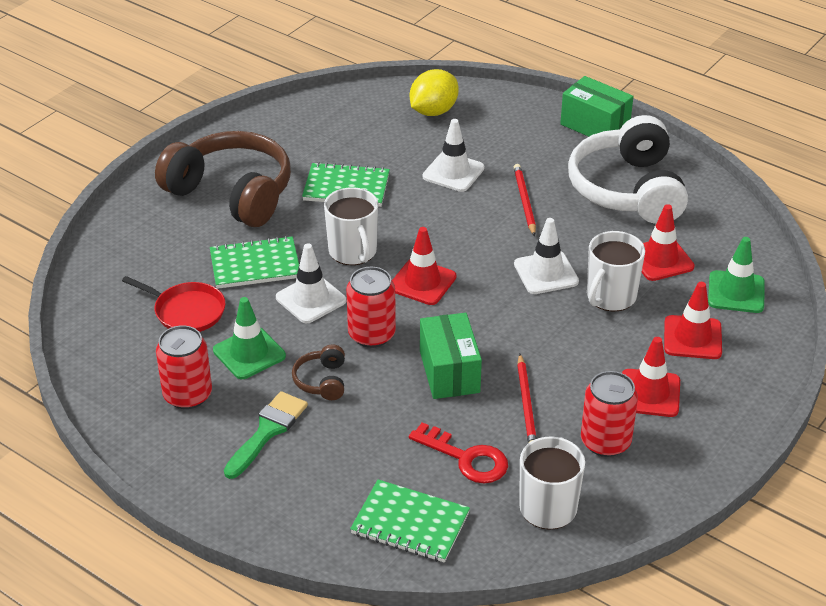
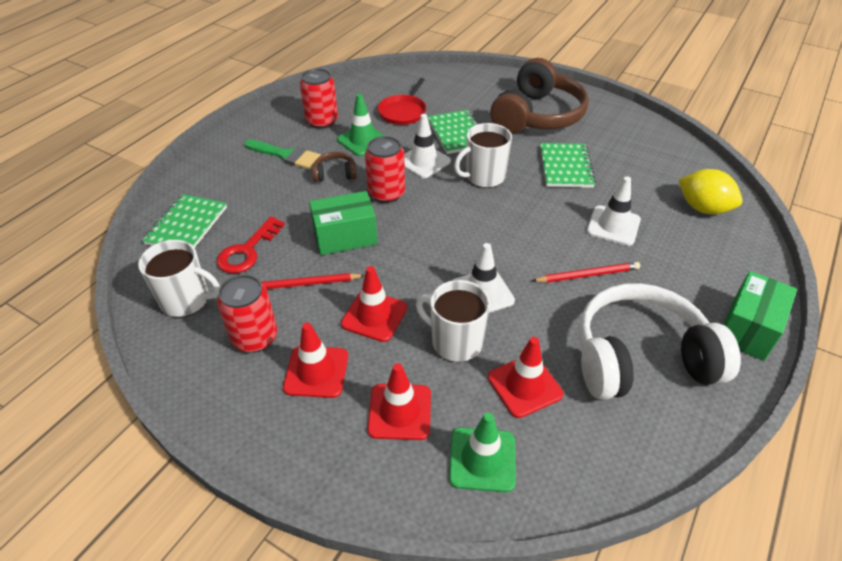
camera: 85 degrees right, 5 degrees up
red traffic cone [392,227,456,305] -> red traffic cone moved to [341,266,407,342]

